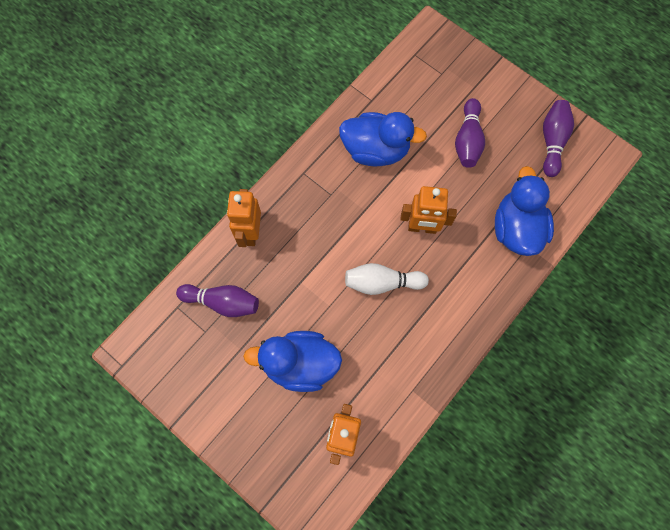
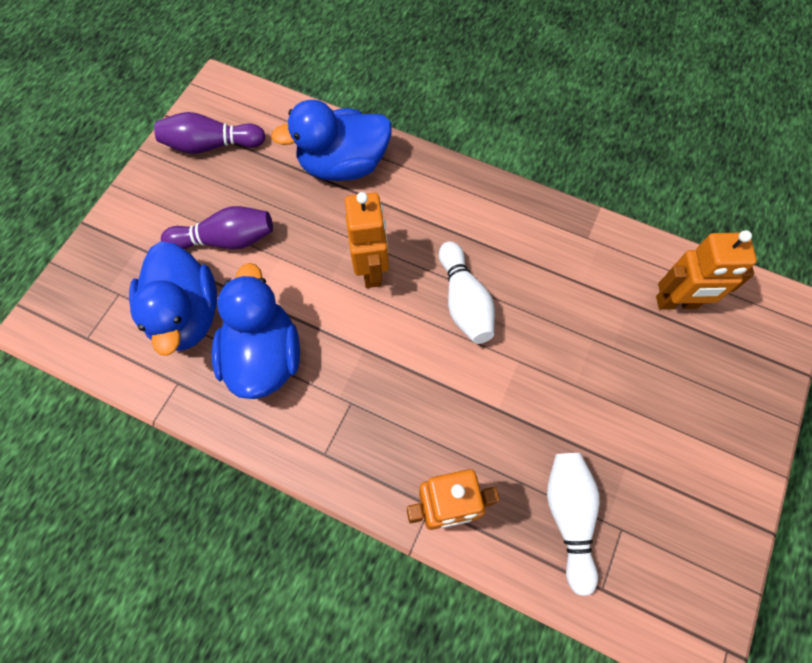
camera: 105 degrees left, 5 degrees down
purple bowling pin [176,284,259,317] -> white bowling pin [547,453,600,596]
blue duck [243,331,342,392] -> blue duck moved to [129,241,217,356]

